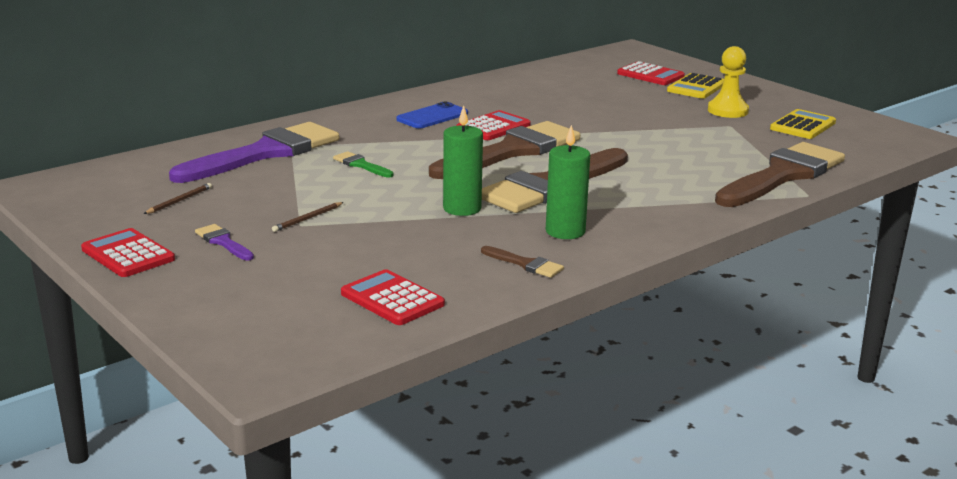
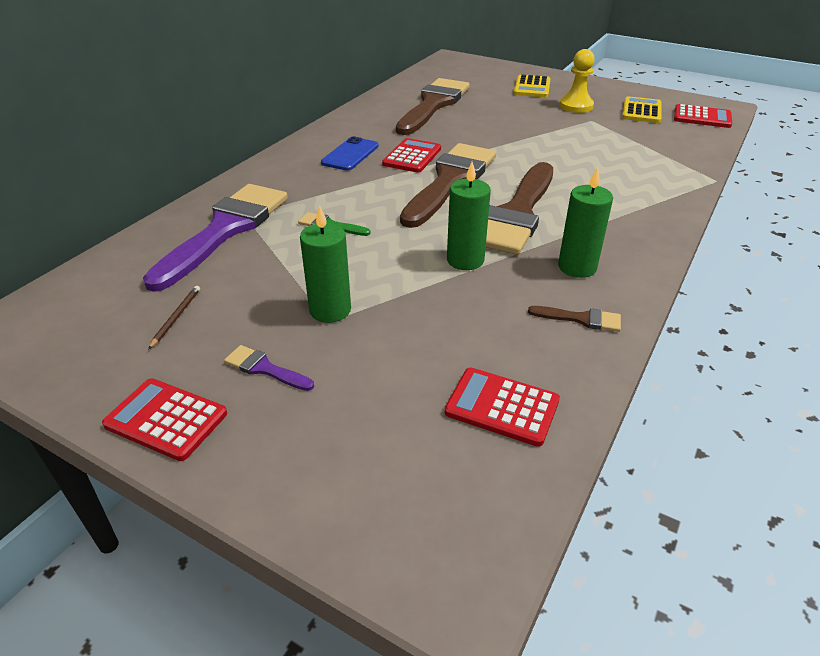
camera: 20 degrees left, 15 degrees up
brown pencil [272,202,344,232] -> green candle [300,206,351,323]
red calculator [617,61,685,85] -> red calculator moved to [674,104,732,128]
brown brush [715,142,845,207] -> brown brush moved to [396,78,470,135]

